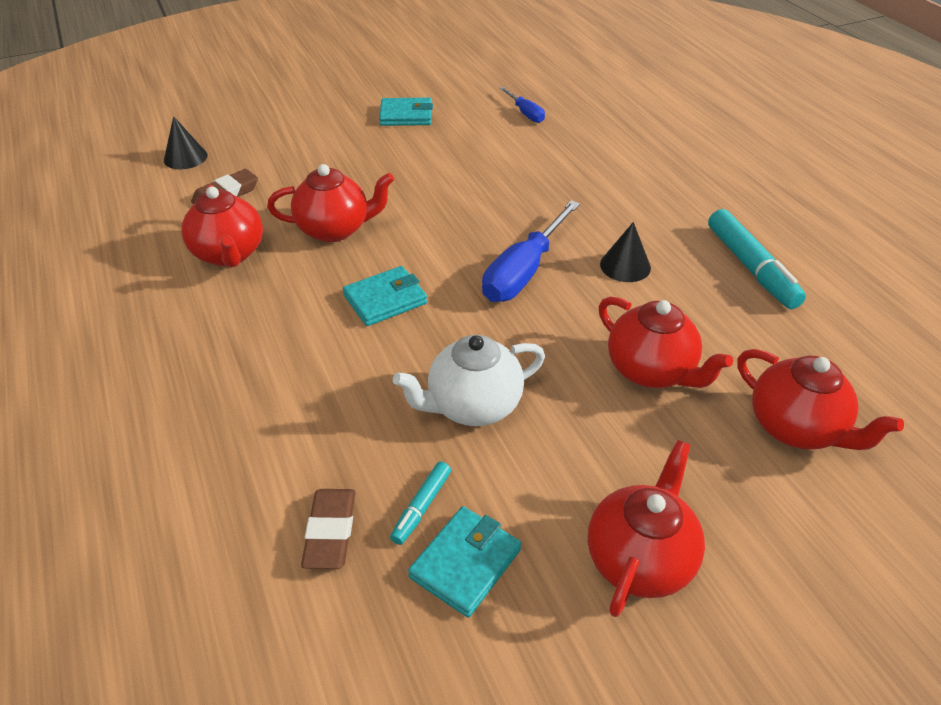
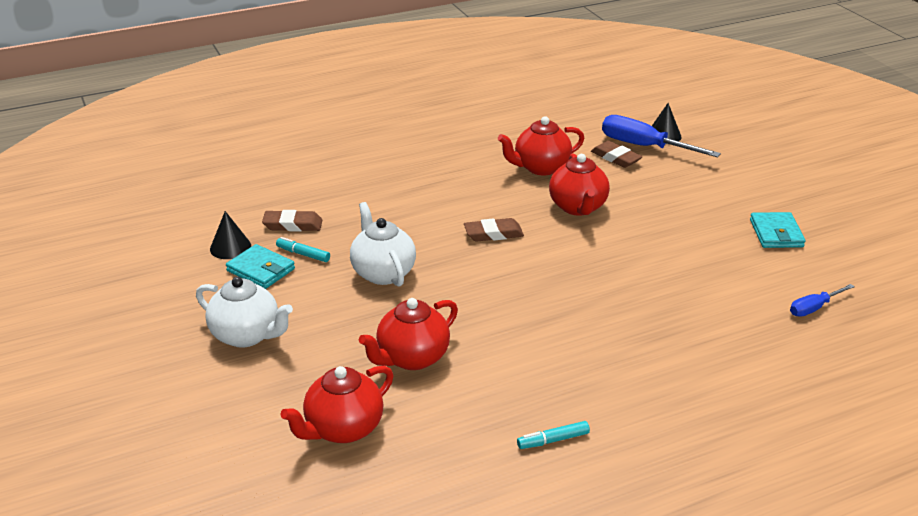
camera: 90 degrees right, 10 degrees down
turquoise wallet [343,266,427,326] -> brown eraser [464,218,524,242]
blue screwdriver [482,200,580,302] -> blue screwdriver moved to [602,115,721,157]
red teapot [588,440,705,617] -> white teapot [196,277,293,348]
black cone [600,222,651,282] -> black cone moved to [210,211,251,259]
turquoise marker [708,209,806,309] -> turquoise marker [517,421,590,449], size x0.52

